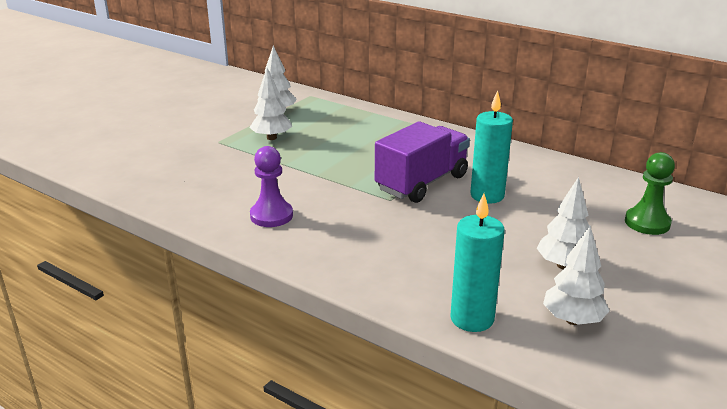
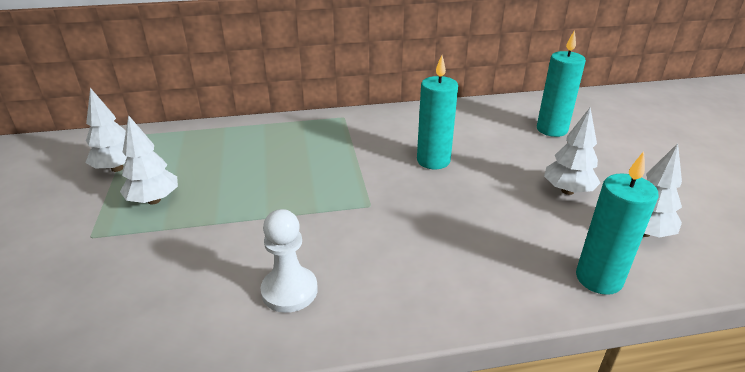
camera: 45 degrees left, 5 degrees up
purple pawn [250,146,293,227] -> white pawn [260,209,318,313]
purple truck [375,122,470,203] -> none
green pawn [625,152,675,235] -> turquoise candle [537,30,586,137]

